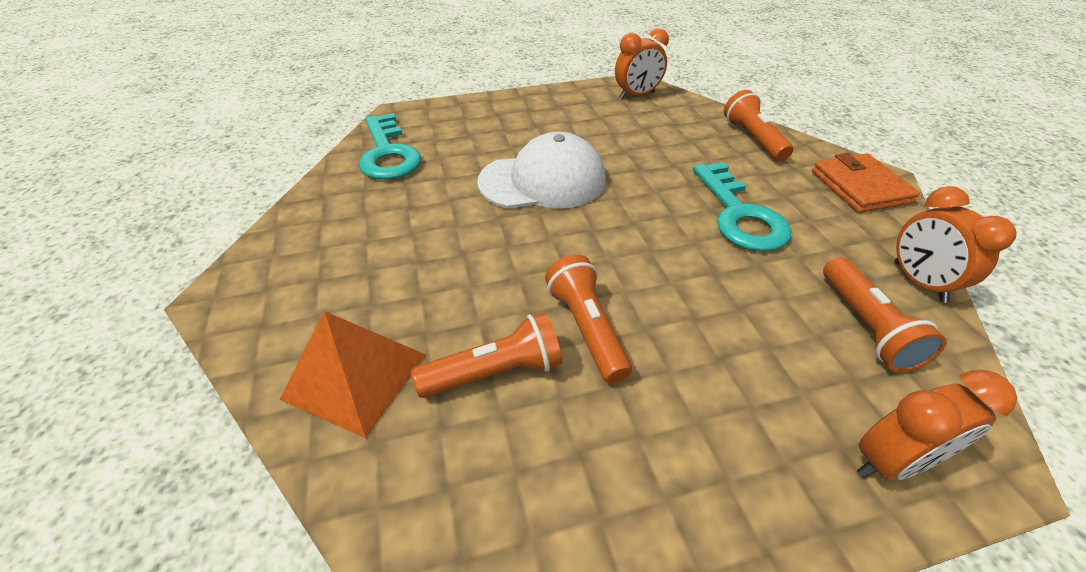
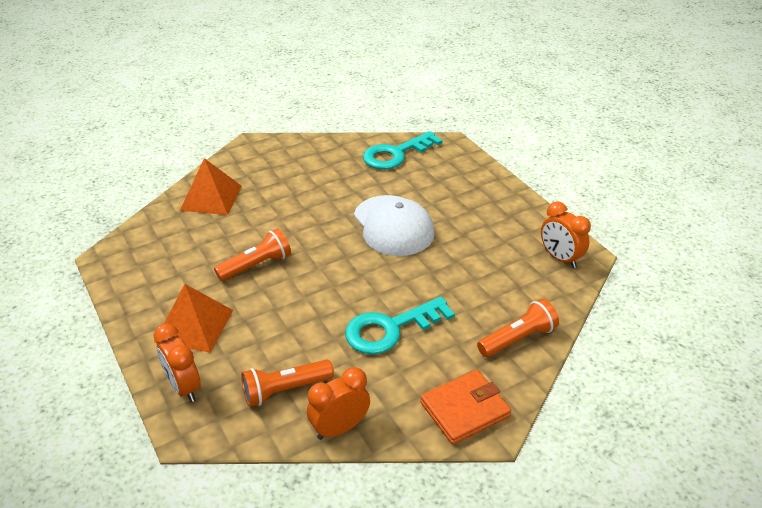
camera: 75 degrees right, 5 degrees down
orange flashlight [411,312,562,398] -> none
none -> orange pyramid [155,284,233,353]

